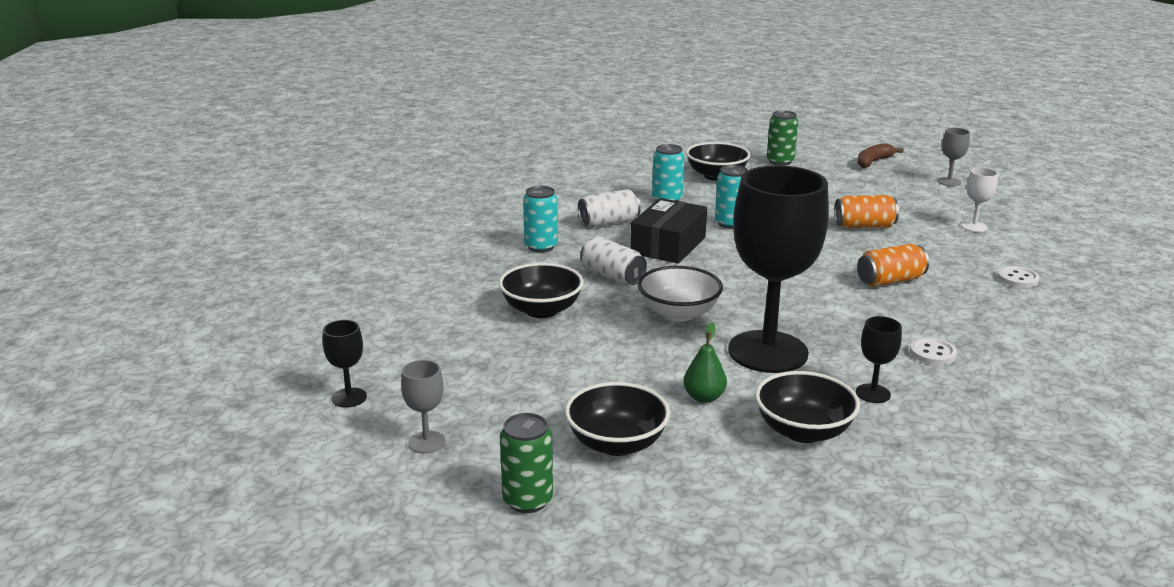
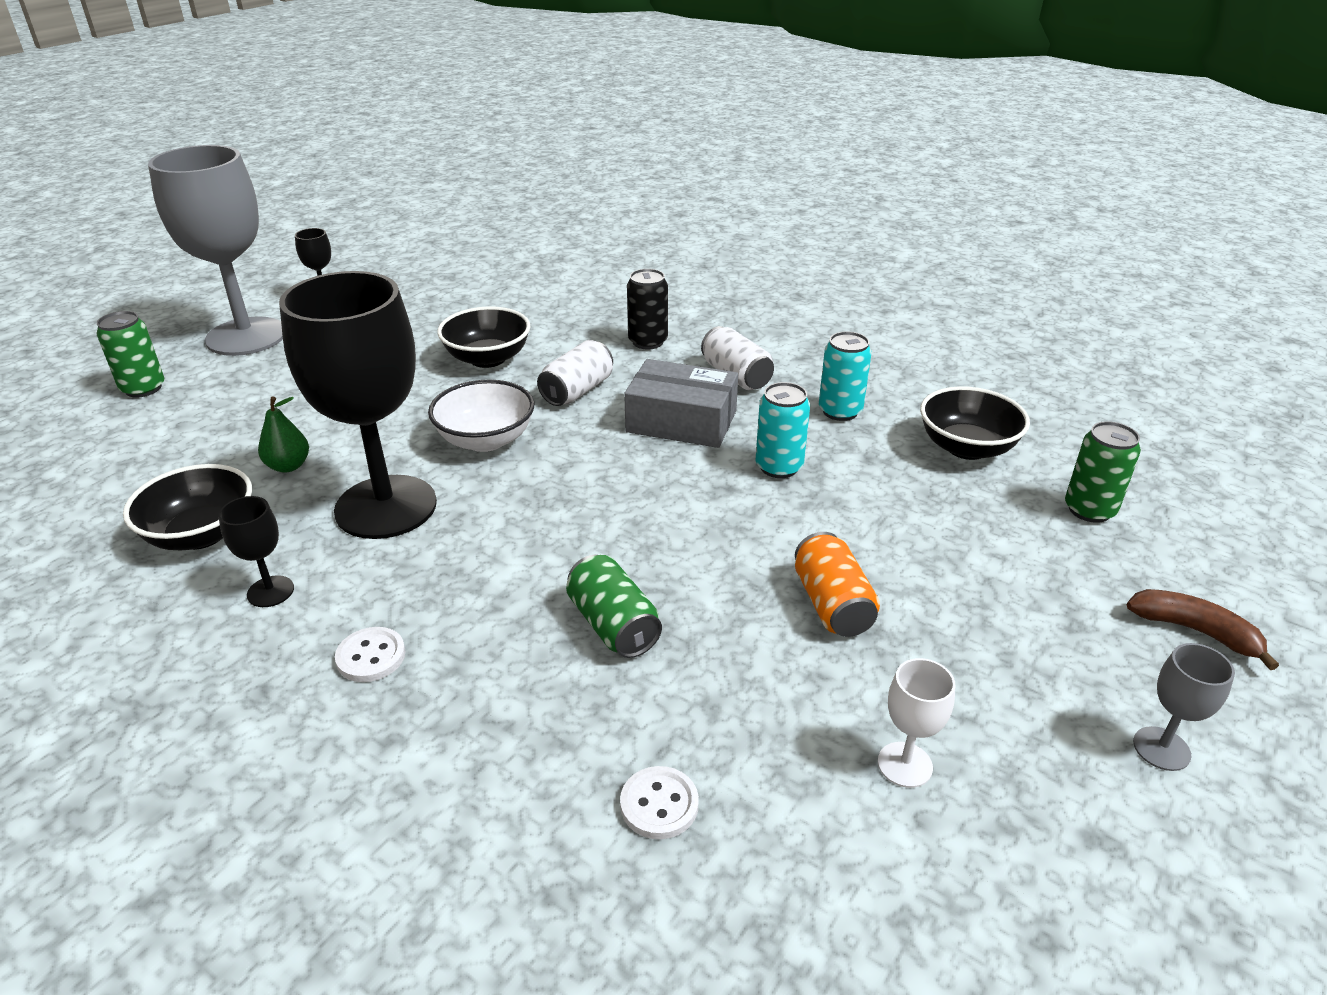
camera: 80 degrees right, 10 degrees up
grey goblet [401,360,445,453] -> grey goblet [148,145,283,356], size x2.48
turquoise can [523,186,558,252] -> black can [627,269,668,349]
black bowl [565,382,670,456] -> none
black box [630,198,707,264] -> grey box [624,359,738,448]
orange can [857,244,929,287] -> green can [566,555,662,658]

